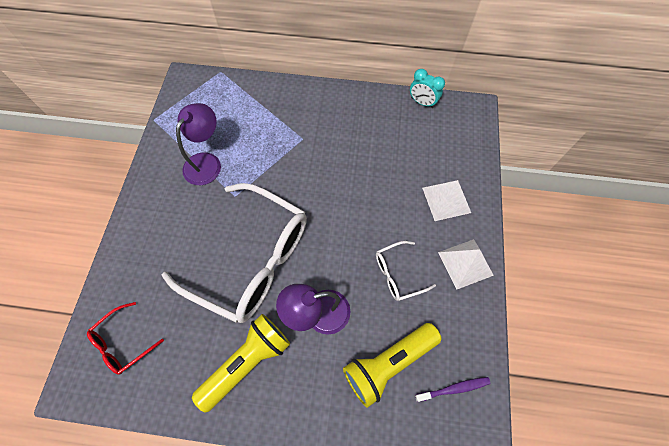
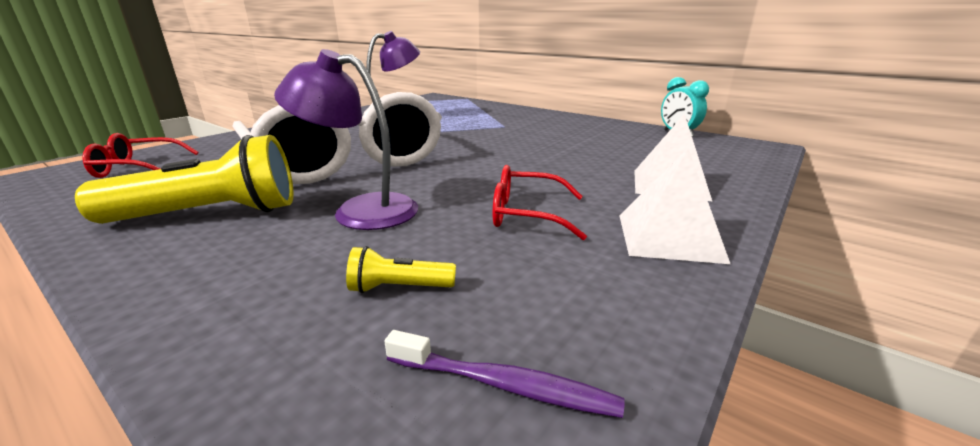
camera: 30 degrees right, 40 degrees down
yellow flashlight [343,323,442,408] -> yellow flashlight [346,246,456,293], size x0.44
white glasses [376,241,436,301] -> red glasses [492,165,587,240]

